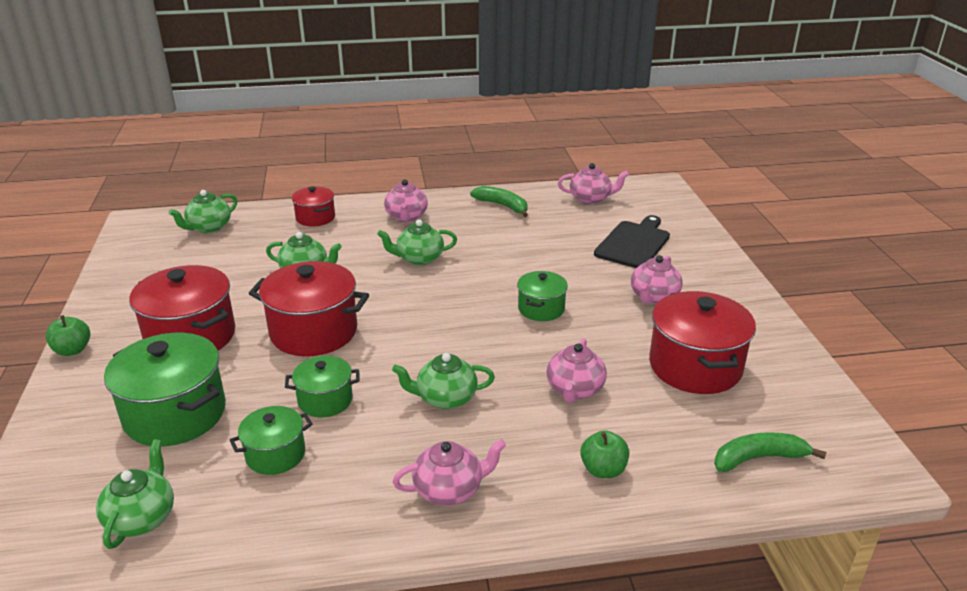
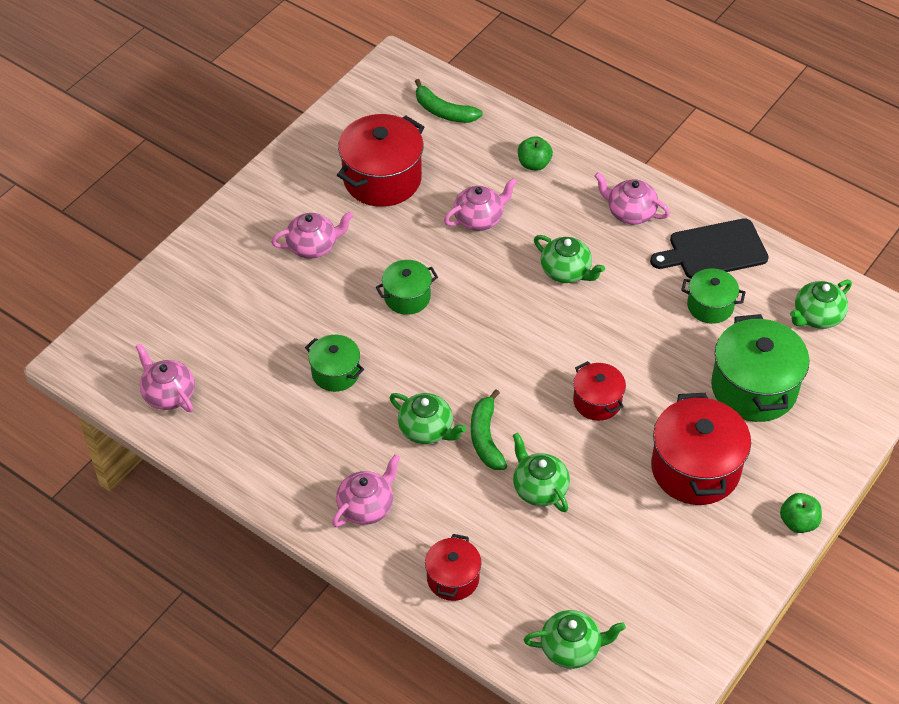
camera: 135 degrees left, 20 degrees up
red pot [248,261,369,356] -> red pot [573,361,626,421], size x0.56
green pot [285,356,360,417] -> green pot moved to [305,335,364,392]
green banana [470,186,528,217] -> green banana moved to [471,389,507,470]
black cutting board [594,215,670,268] -> black cutting board moved to [650,218,769,278]

